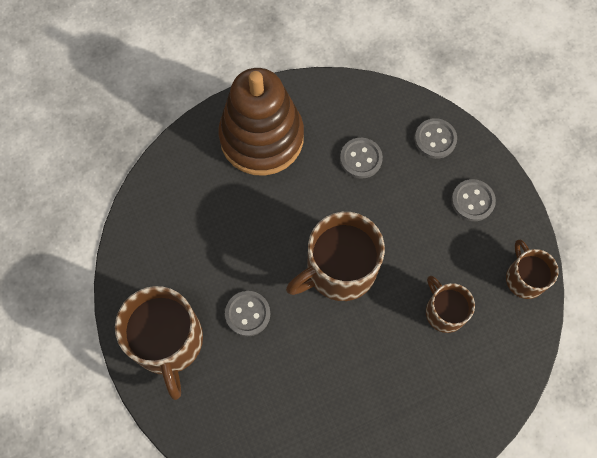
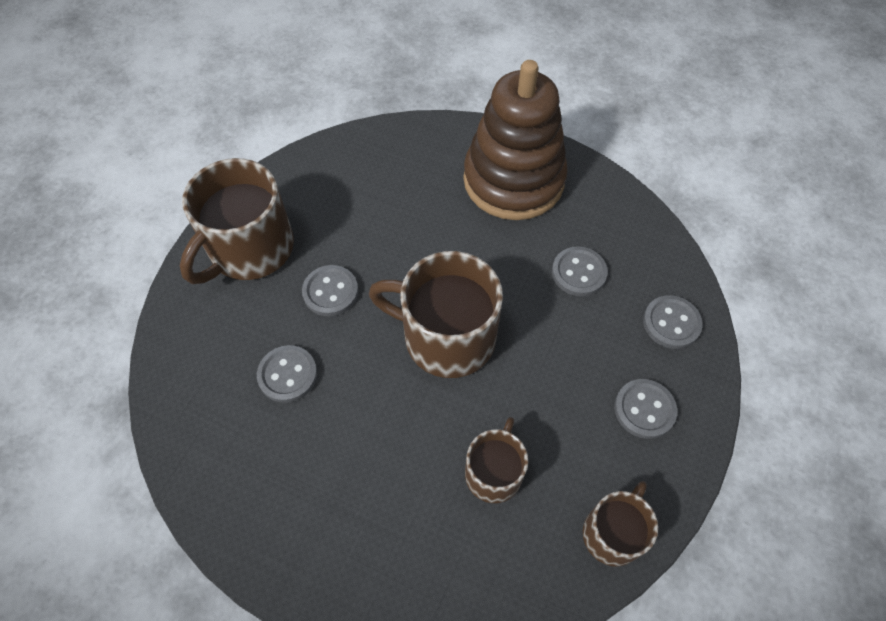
camera: 50 degrees right, 10 degrees down
none -> grey button [257,345,317,403]

